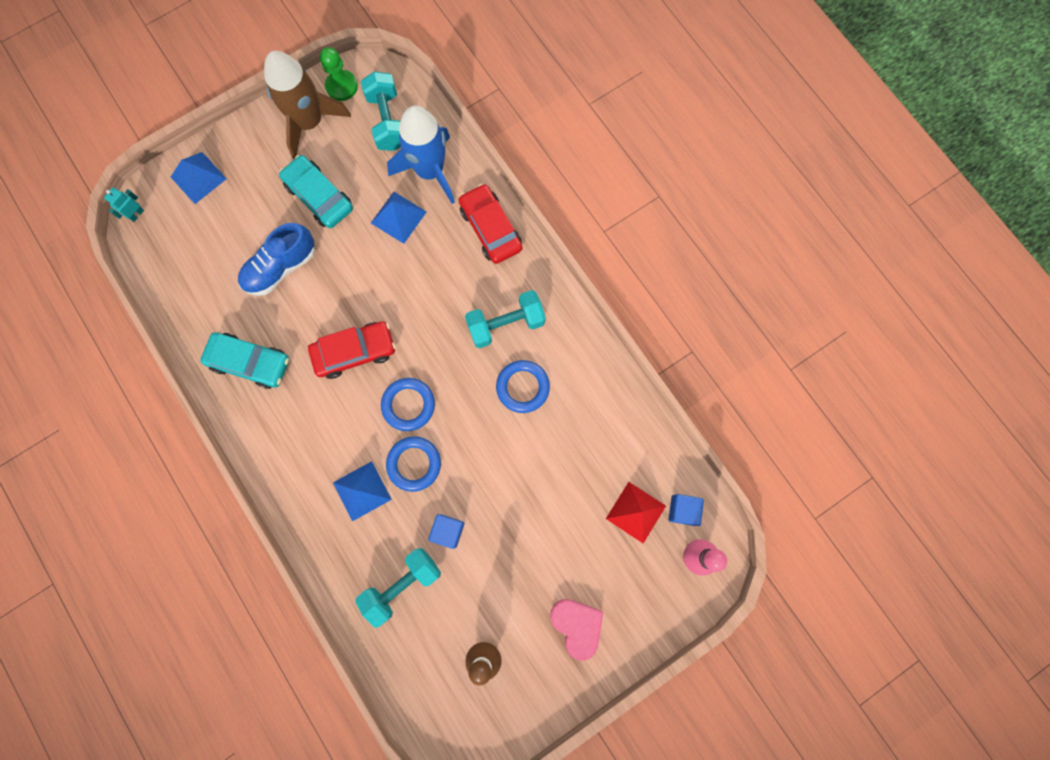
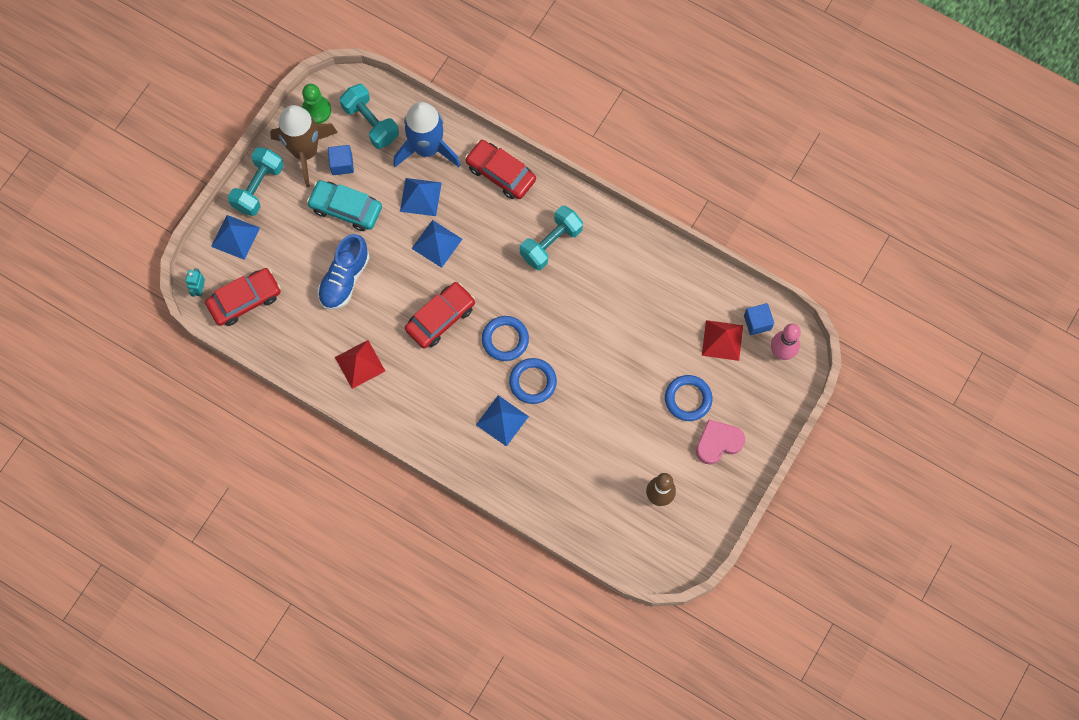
camera: 25 degrees left, 5 degrees down
turquoise car [200,332,289,389] -> red pyramid [335,340,385,389]
turquoise dumbbell [355,548,441,628] -> turquoise dumbbell moved to [228,147,284,216]
blue cube [428,514,465,549] -> blue cube moved to [328,145,354,175]
blue ring [496,360,550,413] -> blue ring moved to [665,375,713,421]
pink heart [550,599,603,661] -> pink heart turned 60 degrees counterclockwise [696,419,745,465]
none -> red car [205,268,281,326]
none -> blue pyramid [411,220,462,268]

